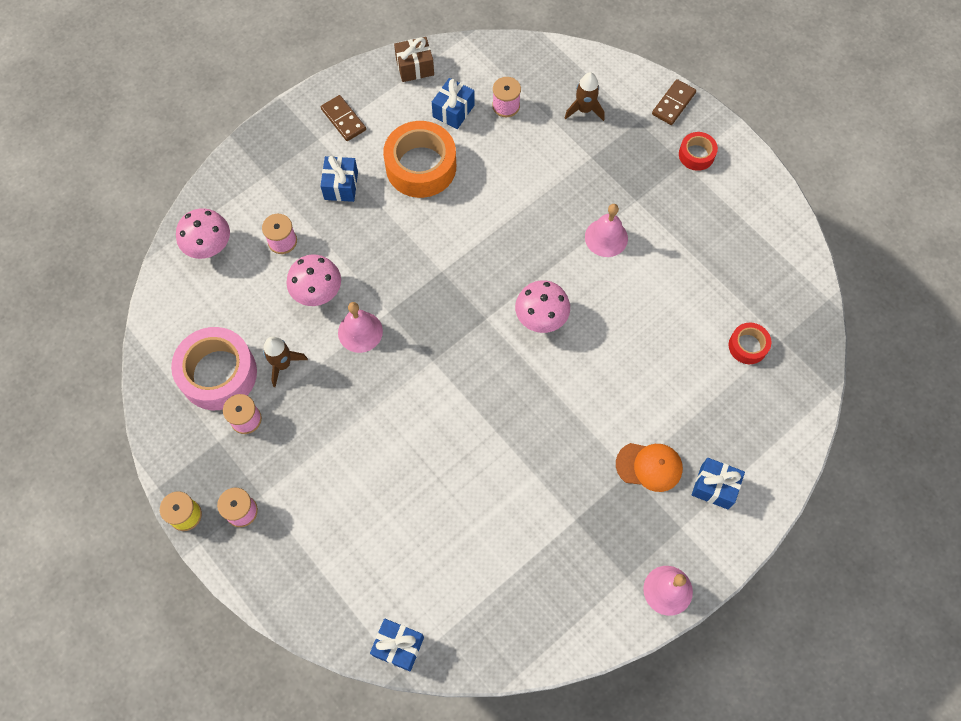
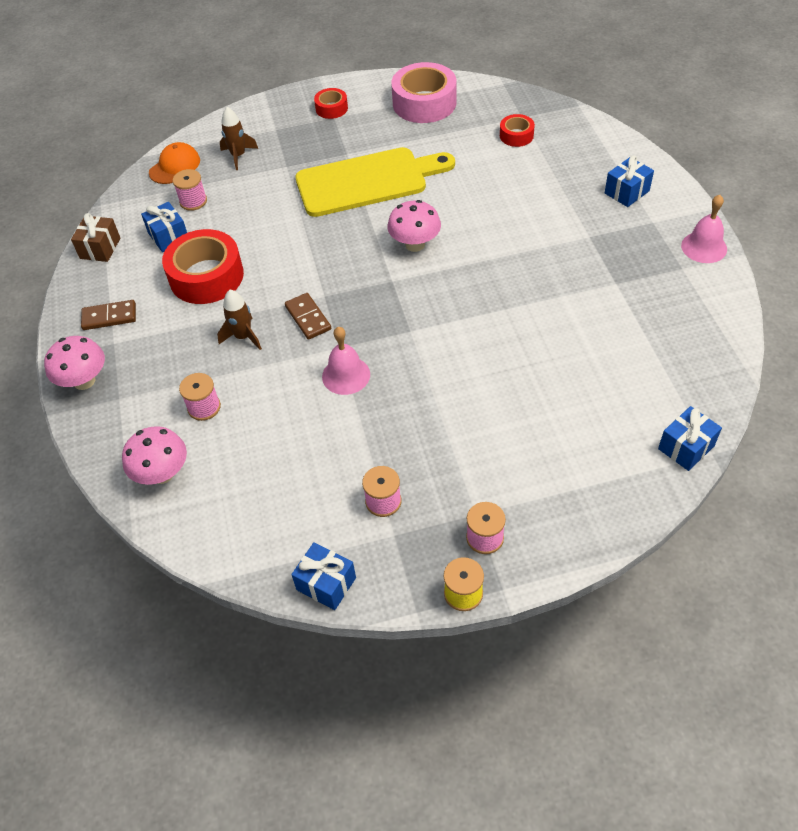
camera: 60 degrees left, 15 degrees down
pink tape [171,327,257,410] -> pink tape moved to [391,62,456,123]
brown rocket [263,337,308,387] -> brown rocket moved to [217,290,262,350]
pink mushroom [286,255,341,306] -> pink mushroom moved to [44,336,105,390]
blue gift [321,156,358,202] -> blue gift moved to [291,542,356,610]
orange tape [383,121,456,198] -> red tape [162,229,244,304]
pink bell [585,204,628,257] -> yellow cutting board [295,147,455,217]
orange cap [616,443,683,492] -> orange cap moved to [149,142,200,184]
brown domino [652,79,696,125] -> brown domino moved to [285,293,331,340]

